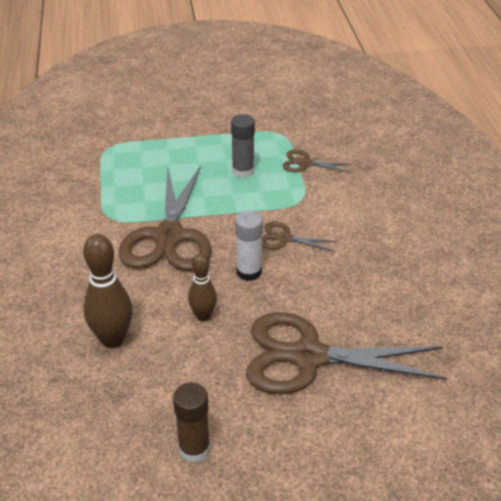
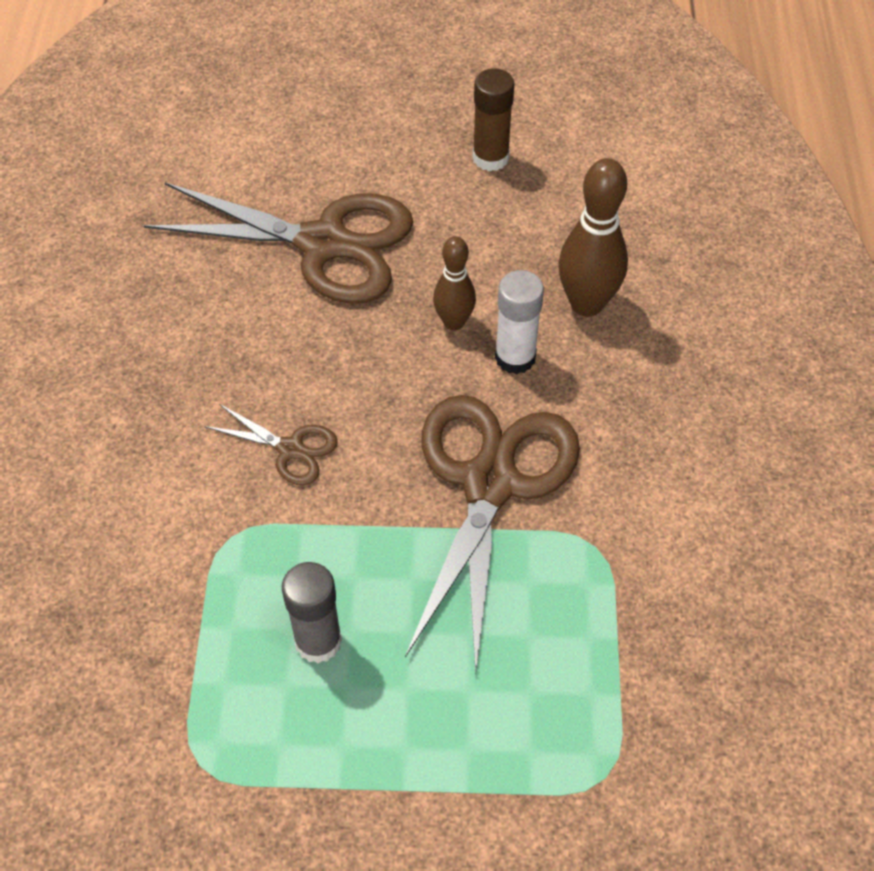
camera: 170 degrees left, 15 degrees up
white glue stick [235,211,263,281] -> white glue stick moved to [495,270,544,374]
brown scissors [283,150,353,172] -> none

